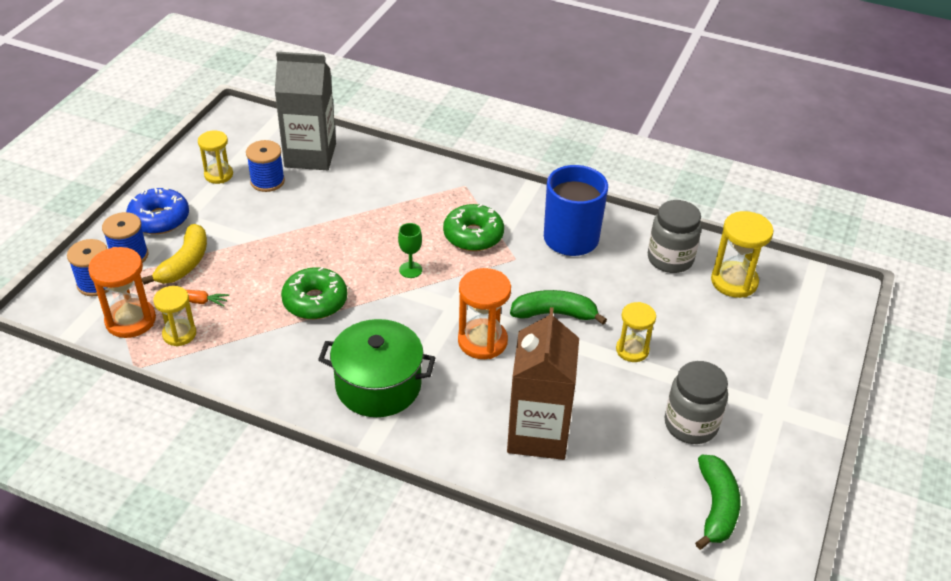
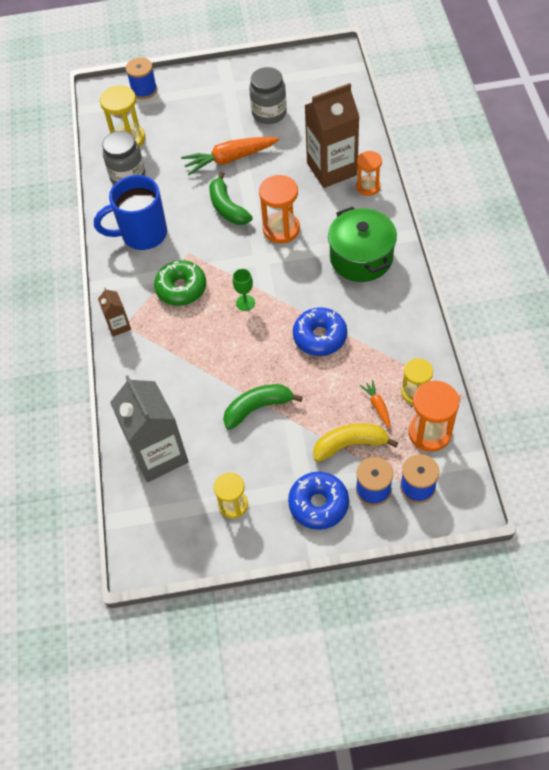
camera: 115 degrees left, 15 degrees up
blue spool [246,140,285,192] -> blue spool moved to [126,57,157,99]
green donut [281,267,347,319] -> blue donut [293,307,347,356]
yellow hourglass [616,302,656,362] -> orange carrot [181,137,279,175]
green banana [695,455,741,550] -> green banana moved to [223,384,303,430]
none -> brown carton [98,288,131,337]
none -> orange hourglass [356,151,382,196]

